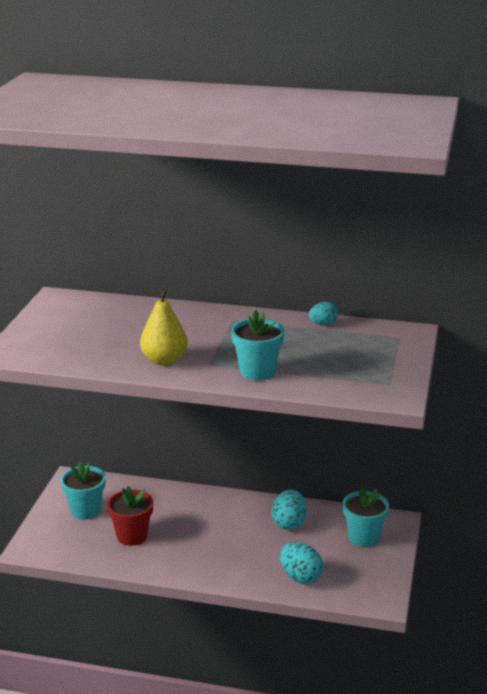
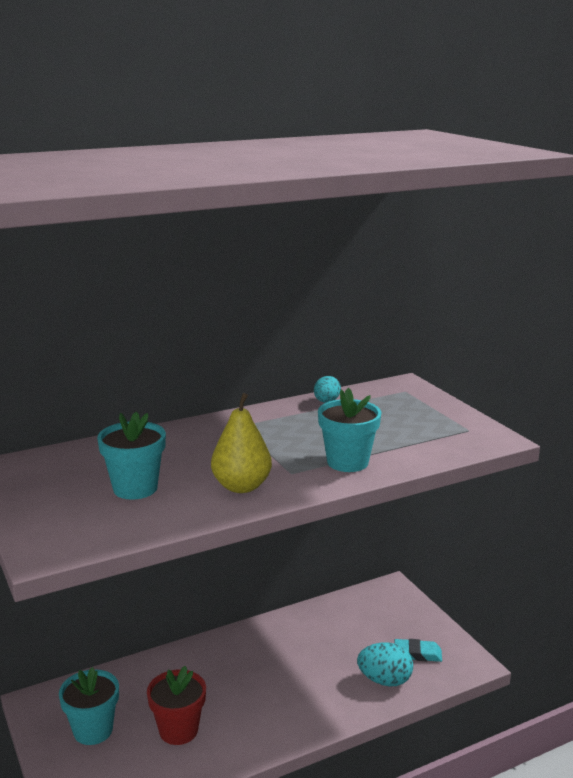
camera: 40 degrees left, 5 degrees down
turquoise egg [272,489,307,530] -> none
turquoise flower pot [343,488,389,547] -> turquoise flower pot moved to [97,412,166,500]
none -> turquoise eraser [395,639,442,662]

